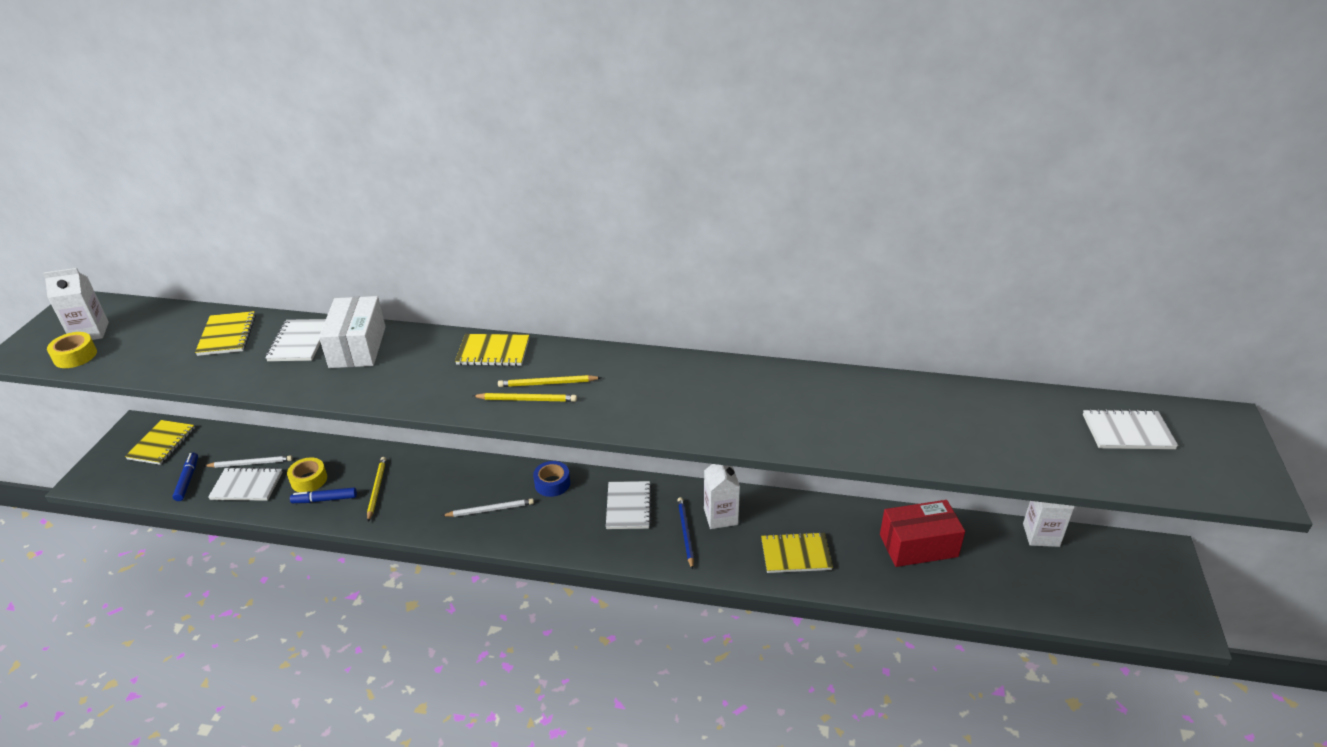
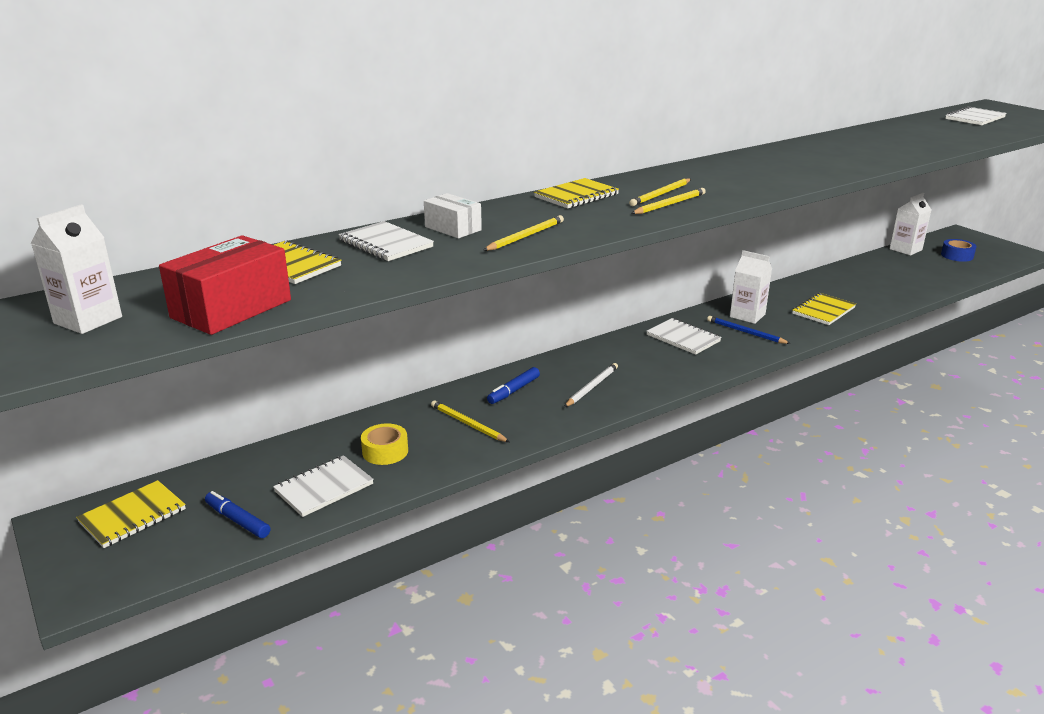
camera: 45 degrees left, 10 degrees down
yellow tape [47,332,97,368] -> none
yellow notebook [125,420,195,465] -> yellow notebook turned 75 degrees clockwise [76,480,186,548]
white pencil [204,455,293,468] -> none
blue marker [290,487,357,503] -> blue marker moved to [487,367,540,404]
white box [319,296,386,368] -> white box [424,193,482,238], size x0.61
blue tape [533,461,570,497] -> blue tape moved to [941,239,976,262]
red box [880,500,965,567] -> red box moved to [159,235,291,335]
none -> yellow pencil [483,215,564,251]

